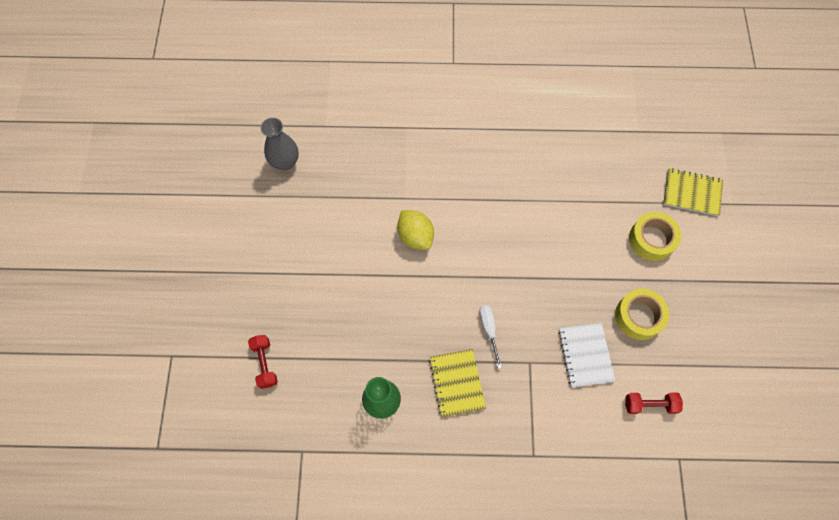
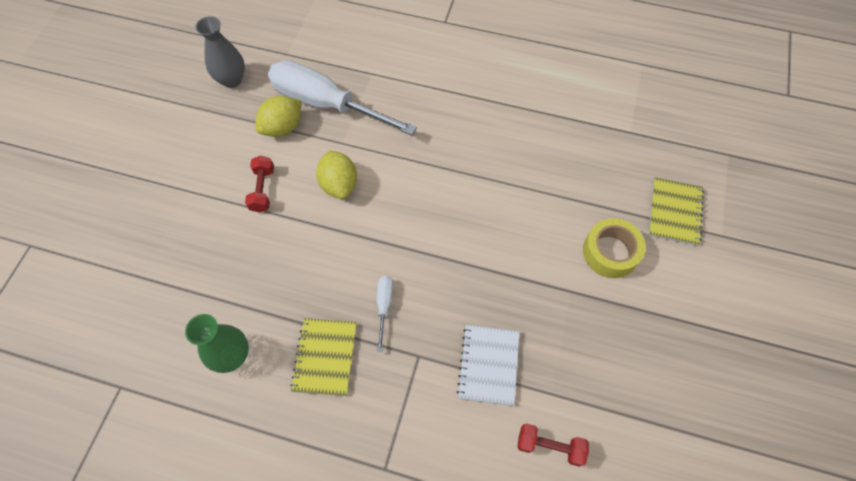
camera: 15 degrees right, 5 degrees down
red dumbbell [248,335,278,389] -> red dumbbell moved to [245,156,274,213]
yellow tape [615,289,669,340] -> none
yellow notebook [663,169,723,216] -> yellow notebook turned 75 degrees clockwise [649,177,704,246]
none -> yellow lemon [255,96,301,137]
none -> white screwdriver [268,60,417,135]

